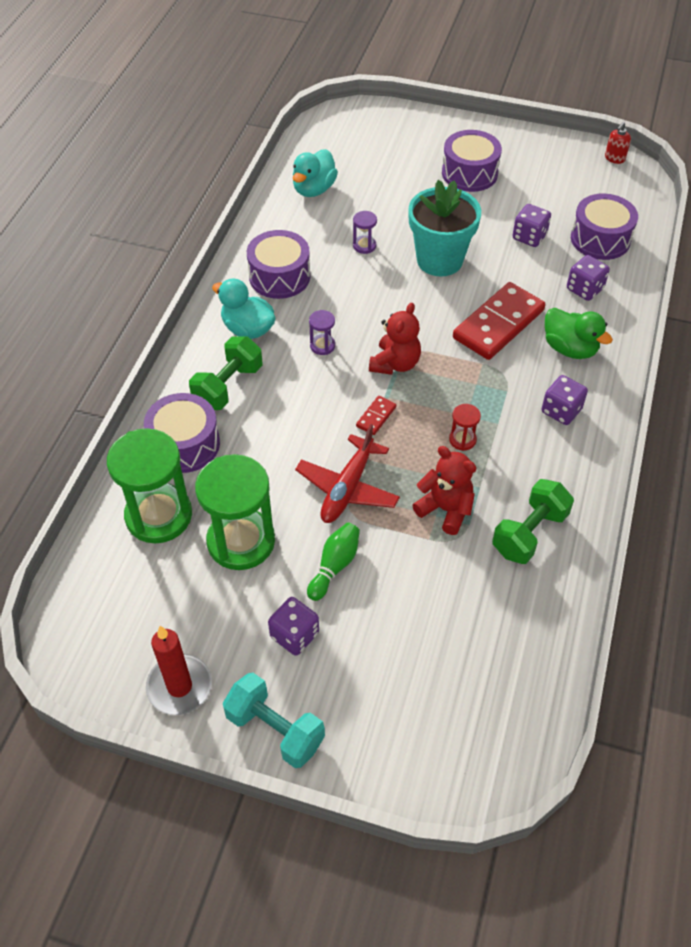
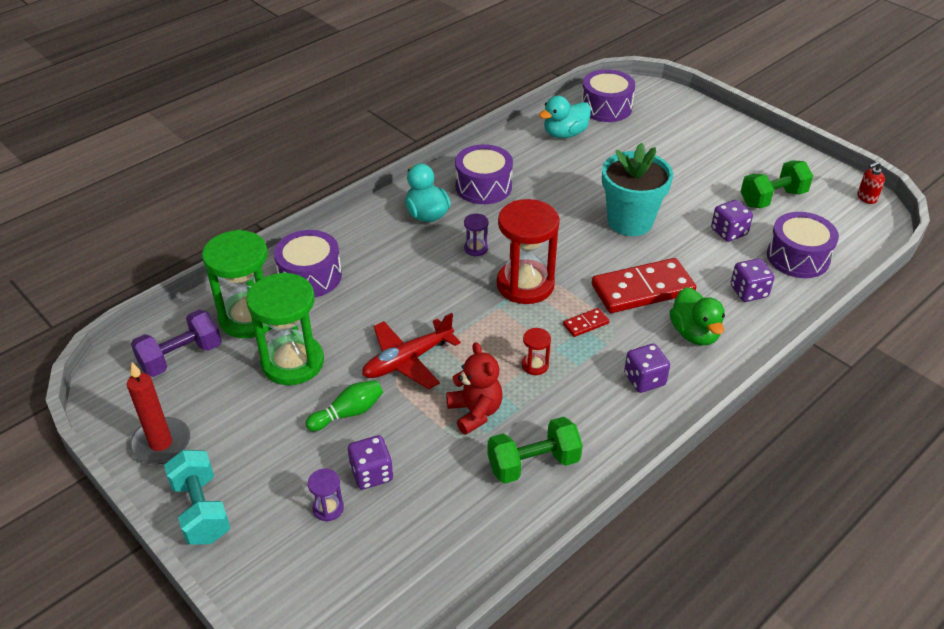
camera: 30 degrees right, 10 degrees down
green dumbbell [189,337,263,410] -> green dumbbell moved to [741,160,813,208]
purple dice [268,597,319,656] -> purple dice moved to [348,435,393,490]
purple hourglass [353,211,377,254] -> purple hourglass moved to [308,469,344,522]
red domino [356,396,396,435] -> red domino moved to [563,308,609,337]
red teddy bear [369,303,421,375] -> red hourglass [497,199,560,304]
purple drum [442,130,502,192] -> purple drum moved to [581,69,635,122]
none -> purple dumbbell [131,310,221,377]

